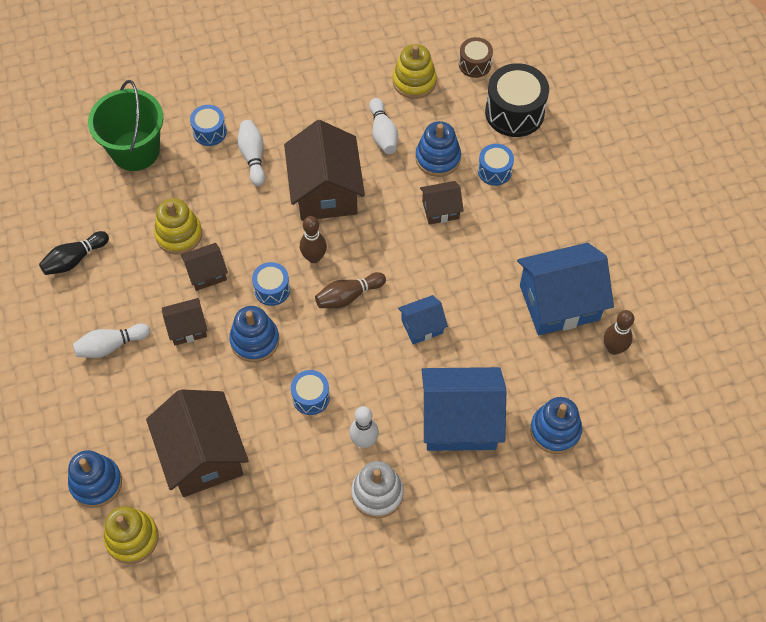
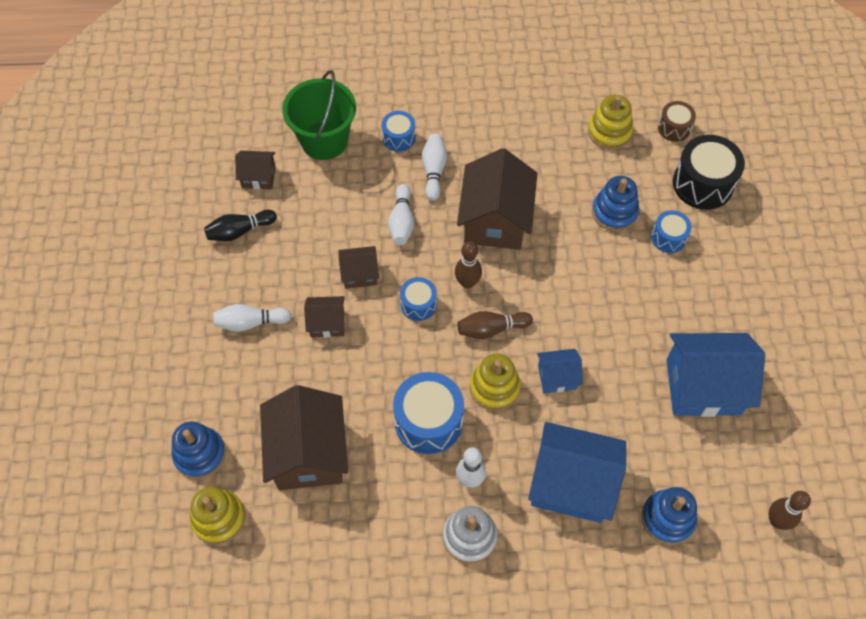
camera: 15 degrees right, 0 degrees up
yellow stacking toy [154,198,202,254] -> yellow stacking toy moved to [470,354,521,411]
blue stacking toy [229,306,279,362] -> none
blue drum [291,370,330,415] -> blue drum [393,372,464,454], size x1.78
white bowling pin [369,98,398,154] -> white bowling pin moved to [388,184,414,245]
brown house [420,181,464,225] -> brown house moved to [235,151,276,189]
brown bowling pin [604,310,634,355] -> brown bowling pin moved to [768,491,811,530]

